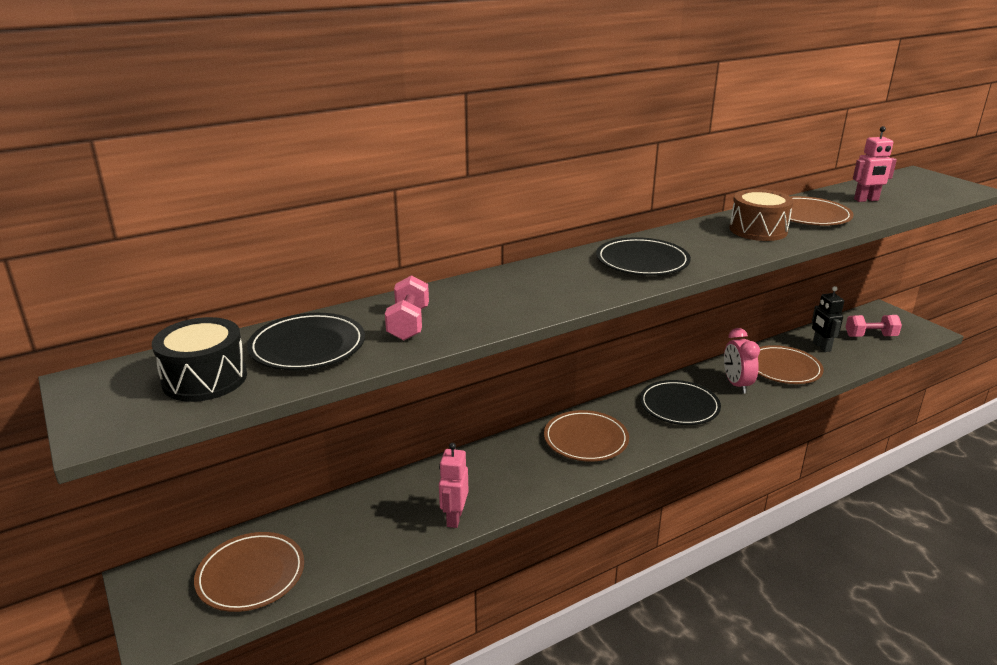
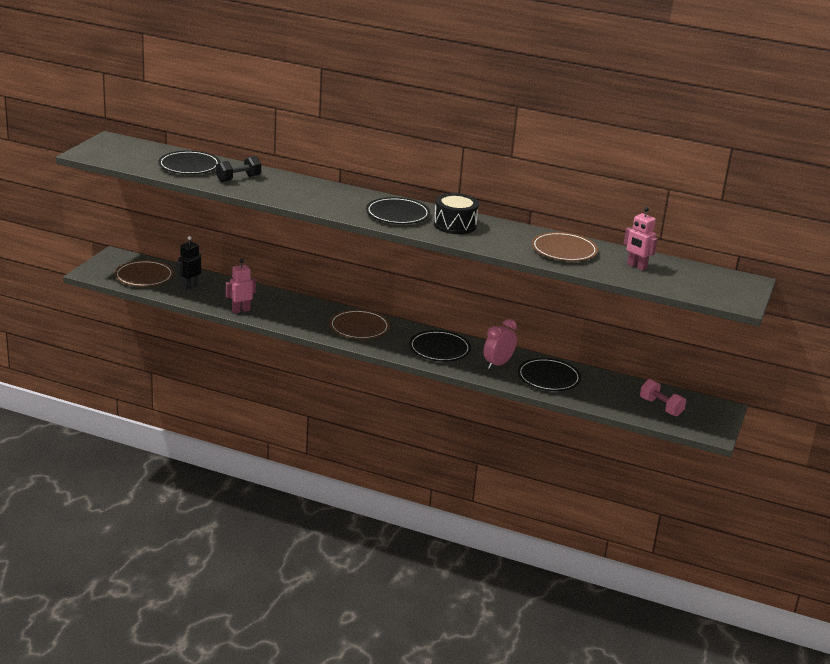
camera: 50 degrees right, 0 degrees up
black drum [152,317,247,402] -> black drum moved to [434,193,479,234]
pink dumbbell [385,275,429,340] -> black dumbbell [216,156,261,182]
brown drum [729,189,794,241] -> none
brown plate [758,345,824,384] -> black plate [518,358,581,391]
black robot [812,286,844,352] -> black robot moved to [176,236,201,290]

